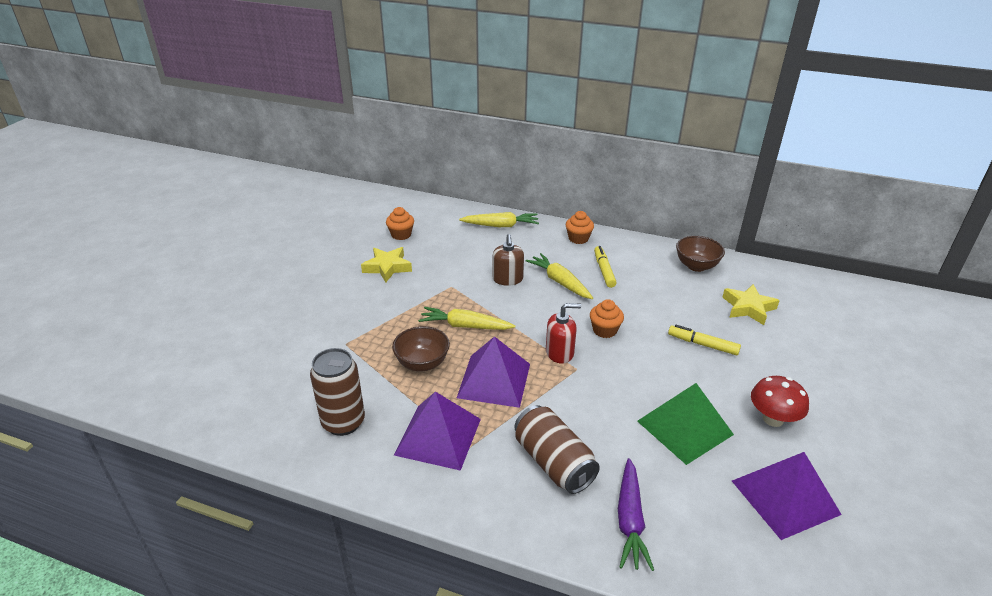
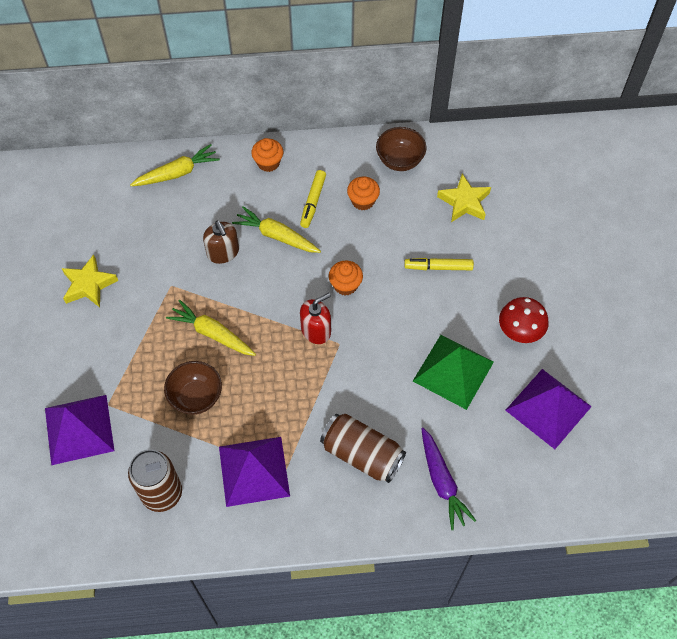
camera: 25 degrees left, 25 degrees up
orange cupcake [386,207,414,240] -> orange cupcake moved to [347,177,380,211]
yellow carrot [418,307,516,330] -> yellow carrot turned 45 degrees clockwise [166,300,256,356]
purple pyramid [457,336,530,408] -> purple pyramid moved to [45,395,114,465]
yellow marker [594,246,617,288] -> yellow marker turned 135 degrees counterclockwise [300,170,326,228]

